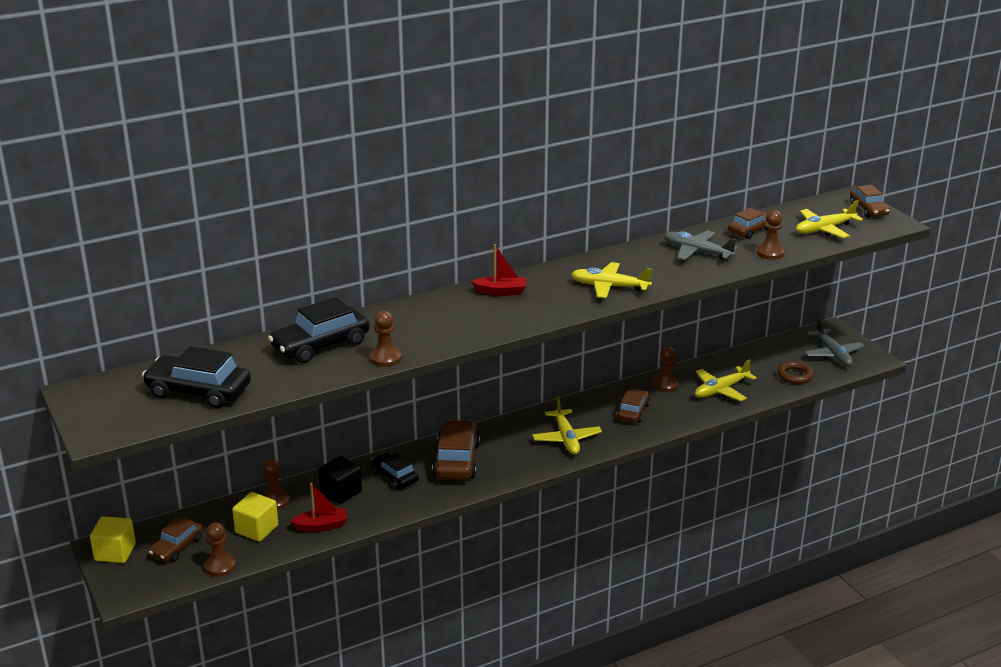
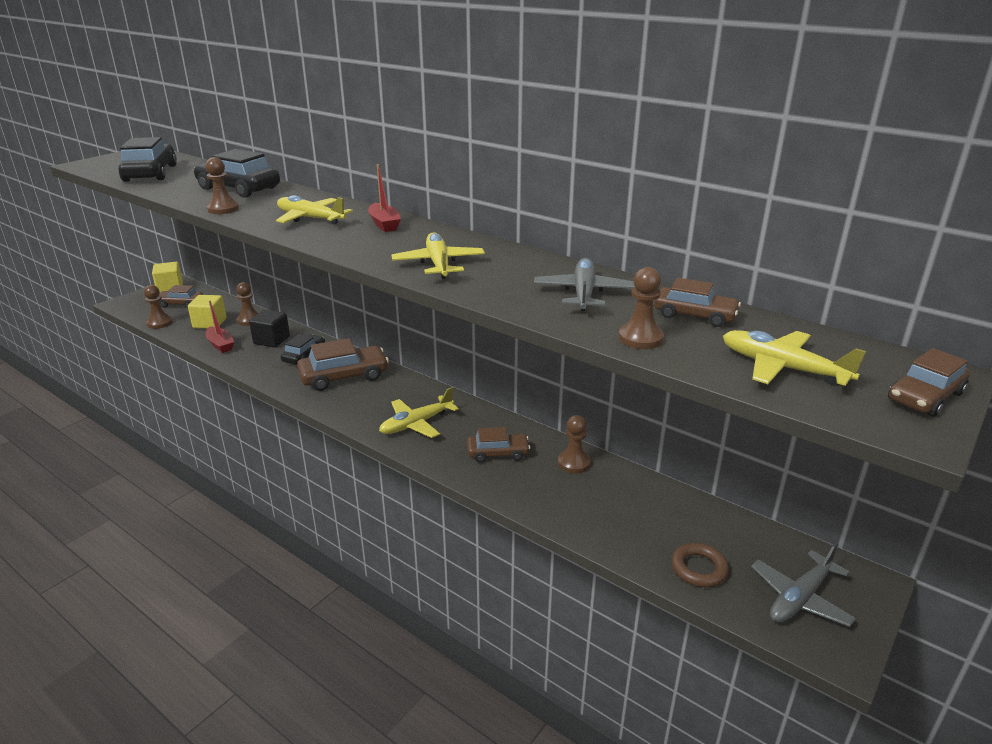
camera: 65 degrees right, 0 degrees up
yellow plane [695,359,757,401] -> yellow plane moved to [276,195,353,224]

